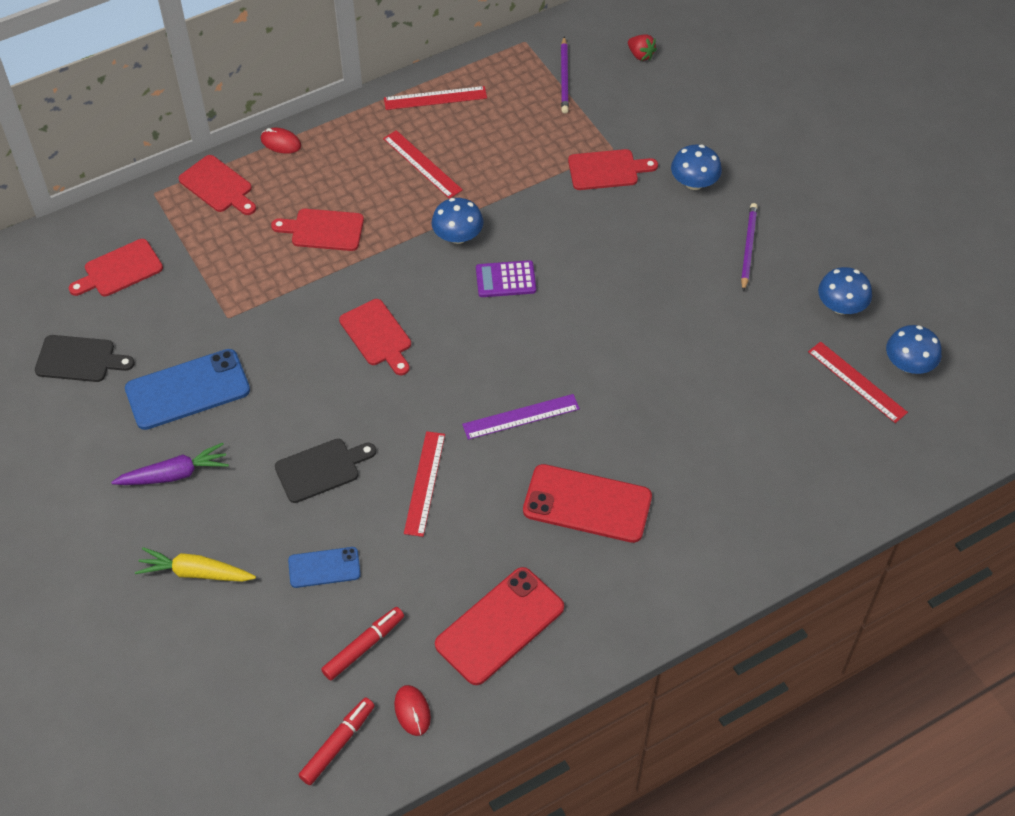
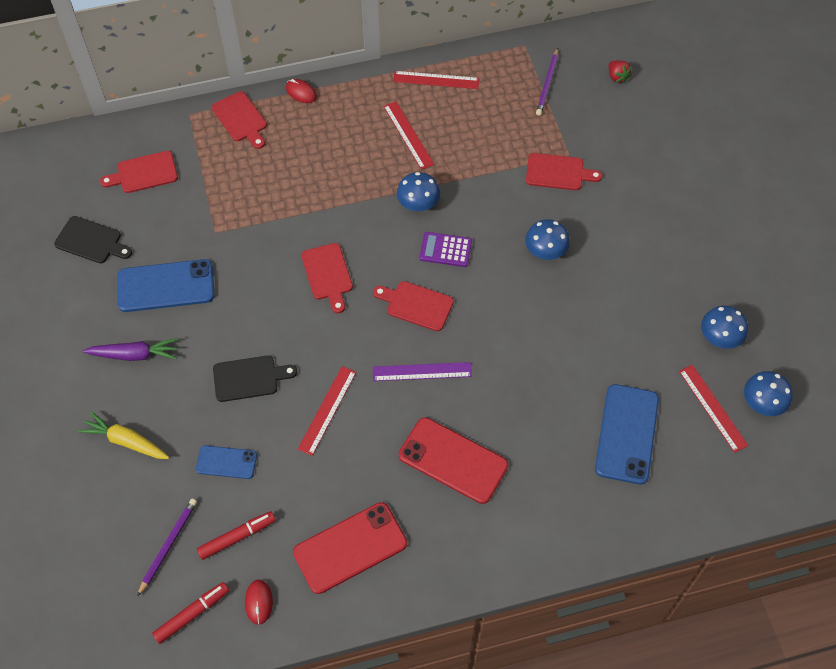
camera: 15 degrees right, 5 degrees up
red cutting board [271,209,364,251] -> red cutting board moved to [373,281,454,331]
blue mushroom [671,144,722,190] -> blue mushroom moved to [525,219,570,260]
purple pencil [741,203,758,292] -> purple pencil moved to [137,499,197,597]
none -> blue phone [595,384,659,484]

